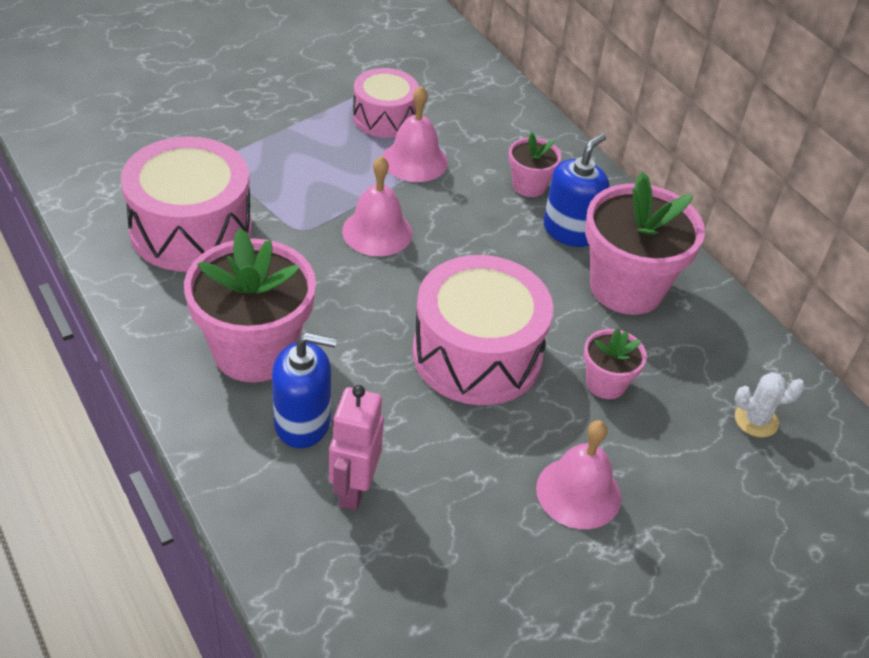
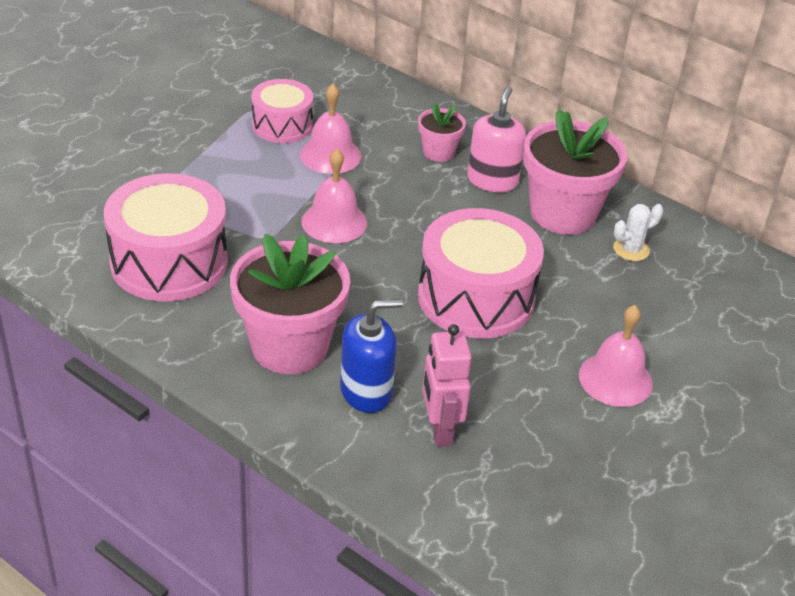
camera: 20 degrees left, 5 degrees down
blue soap dispenser [543,133,609,247] -> pink soap dispenser [467,86,526,192]
pink flower pot [583,328,647,399] -> none
white cactus [735,372,805,438] -> white cactus moved to [613,204,663,261]

